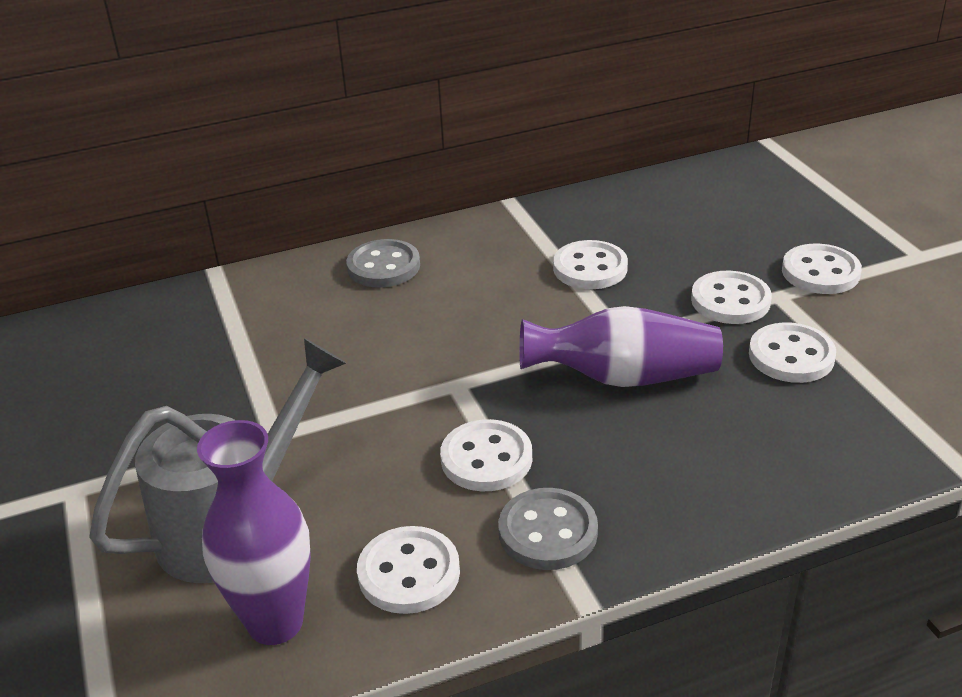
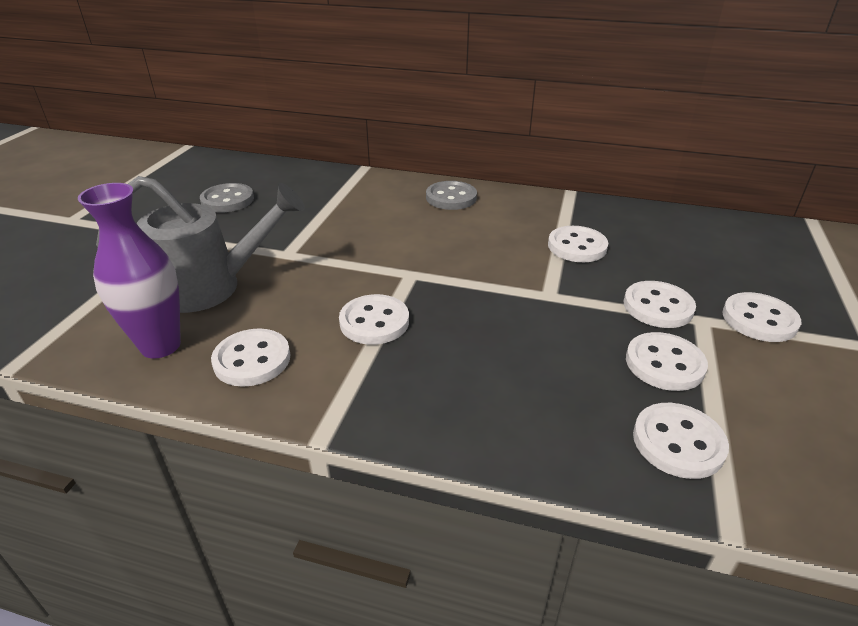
camera: 35 degrees right, 0 degrees up
grey button [498,488,598,570] -> grey button moved to [200,183,254,213]
purple vase [519,306,723,387] -> none
none -> white button [633,403,729,479]

